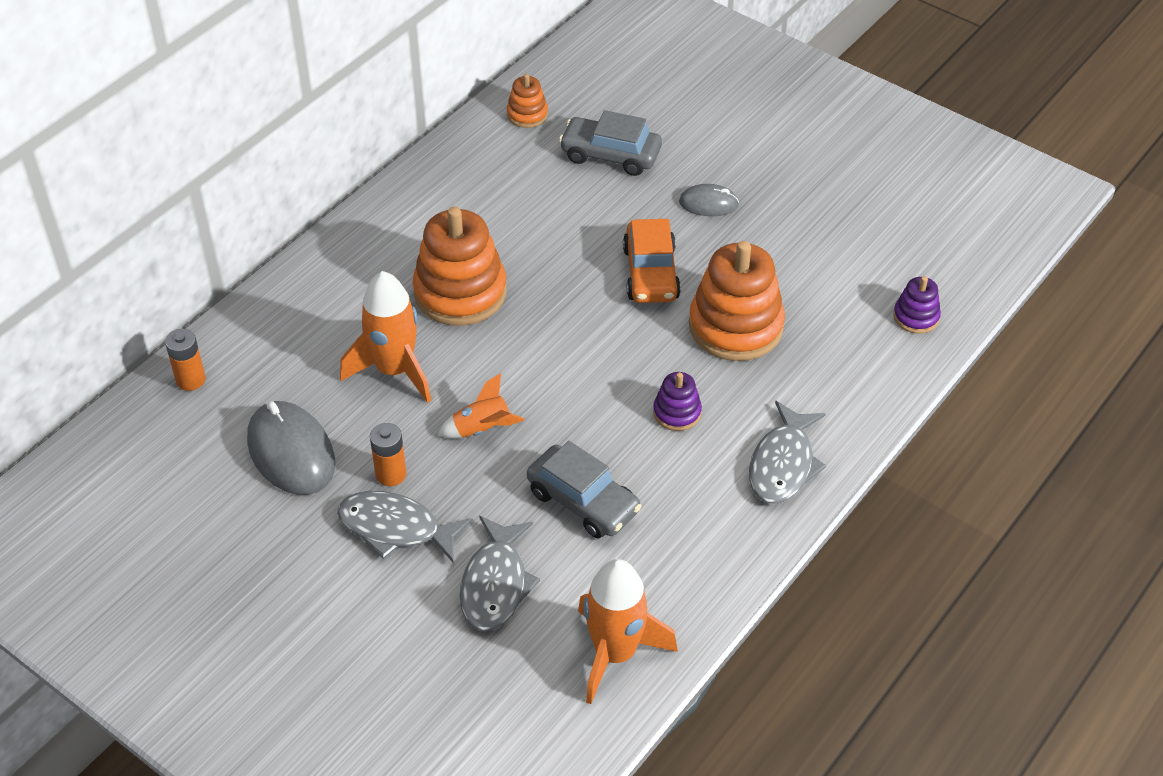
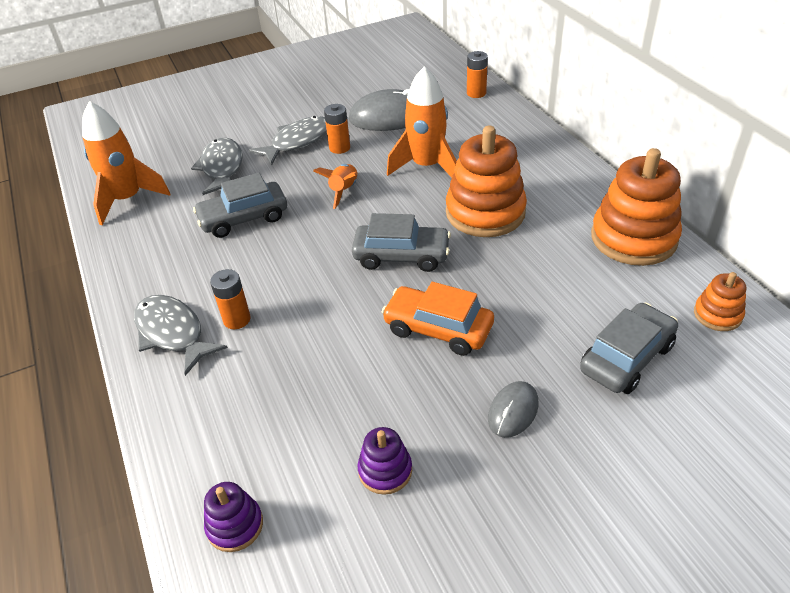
camera: 120 degrees right, 5 degrees down
grey fish [460,516,540,631] -> grey fish turned 45 degrees clockwise [191,138,243,195]
purple stacking toy [653,372,702,431] -> purple stacking toy moved to [357,427,412,495]
orange stacking toy [689,241,785,361] -> orange stacking toy moved to [591,148,682,266]
none -> orange battery [210,269,251,329]
none -> grey car [352,213,451,272]

